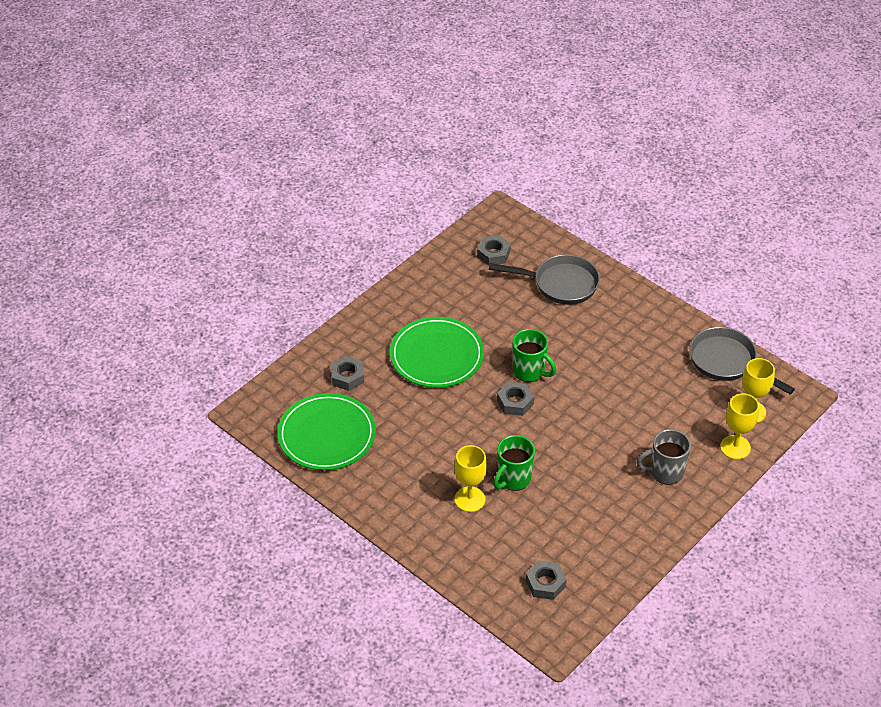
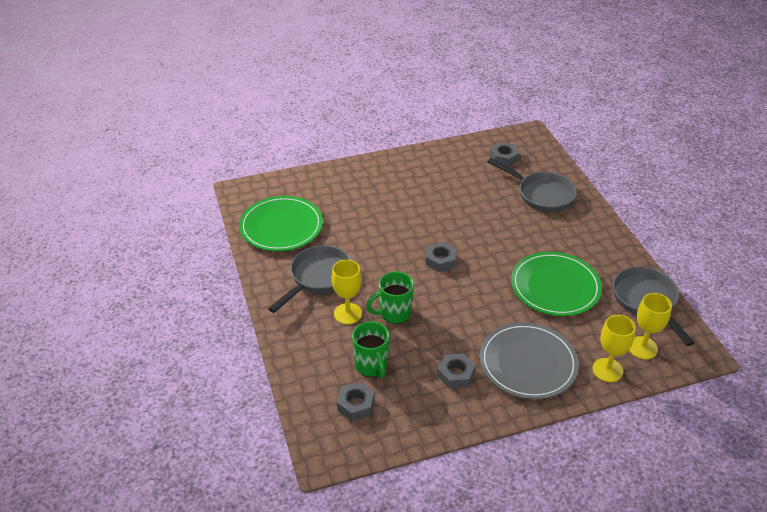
camera: 30 degrees right, 5 degrees down
grey nut [331,356,364,391] -> grey nut moved to [437,353,476,389]
green plate [390,317,484,388] -> green plate moved to [511,252,602,316]
green mug [512,329,556,382] -> green mug moved to [352,321,390,378]
grey mug [636,429,691,485] -> grey plate [480,322,579,399]
none -> grey pan [268,245,352,313]

